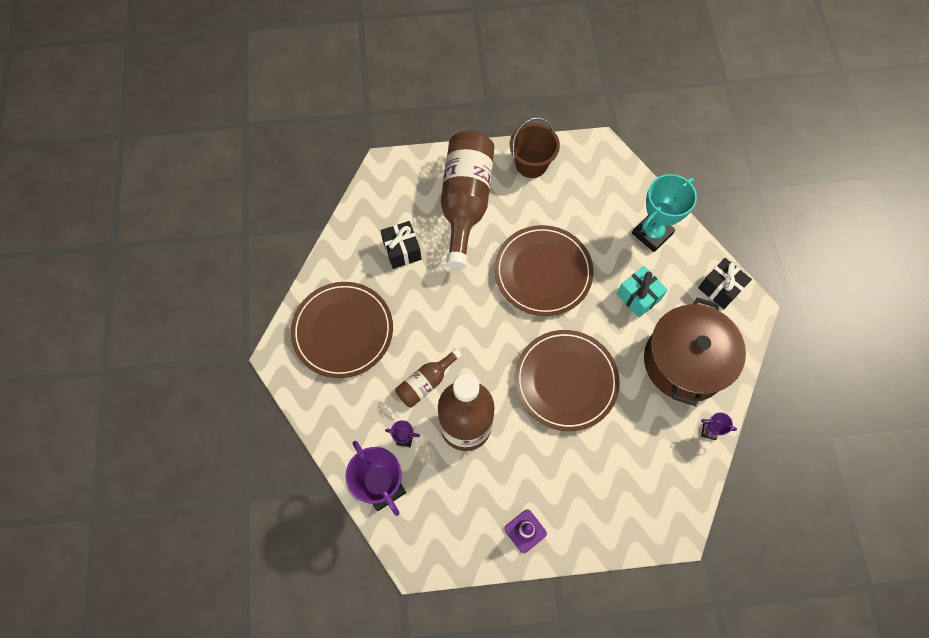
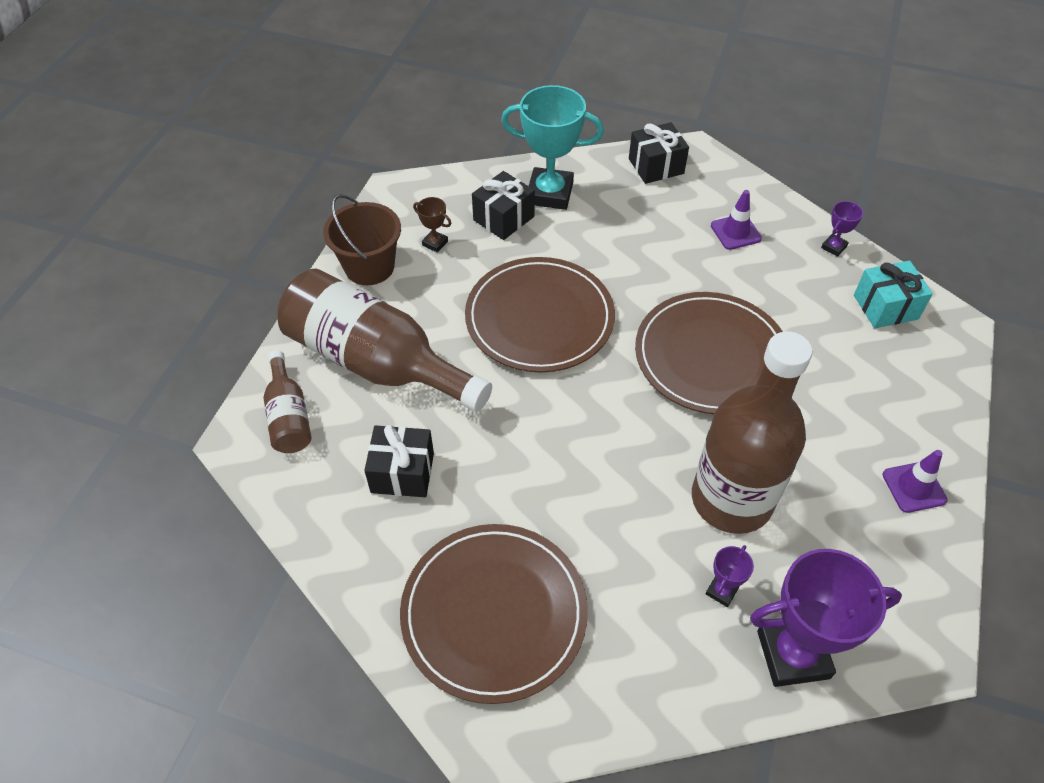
camera: 65 degrees left, 15 degrees down
brown bottle [395,348,462,408] -> brown bottle moved to [264,350,311,453]
turquoise gift [617,266,668,318] -> turquoise gift moved to [854,261,933,328]
turquoise trophy [632,174,697,252] -> turquoise trophy turned 60 degrees counterclockwise [501,85,604,210]
brown pot [644,298,746,406] -> purple traffic cone [711,190,762,250]
none -> brown trophy [413,197,451,253]
none -> black gift [472,171,535,240]

